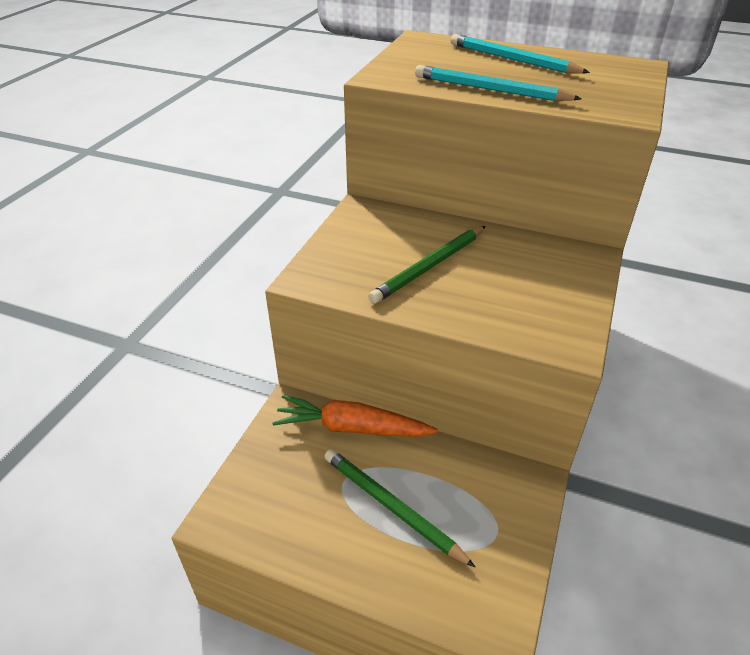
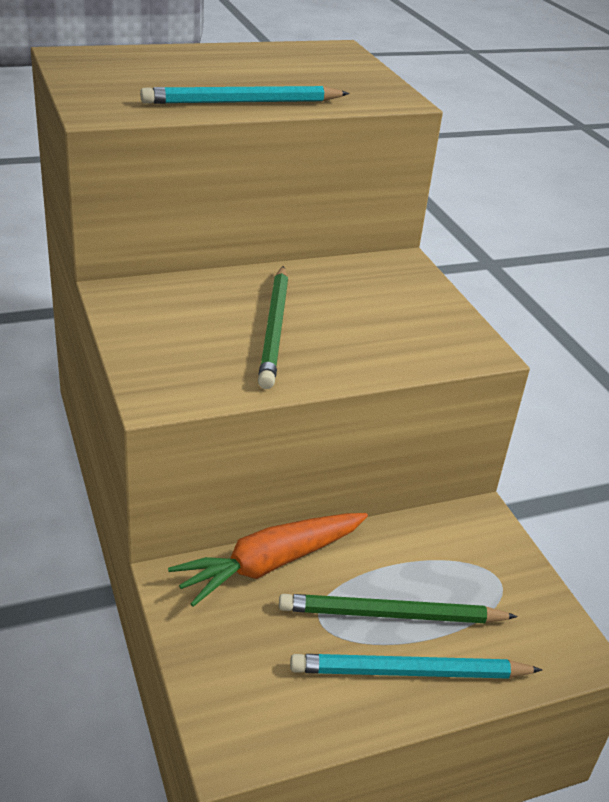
camera: 45 degrees left, 5 degrees down
turquoise pencil [451,34,590,74] -> turquoise pencil moved to [290,654,542,679]

